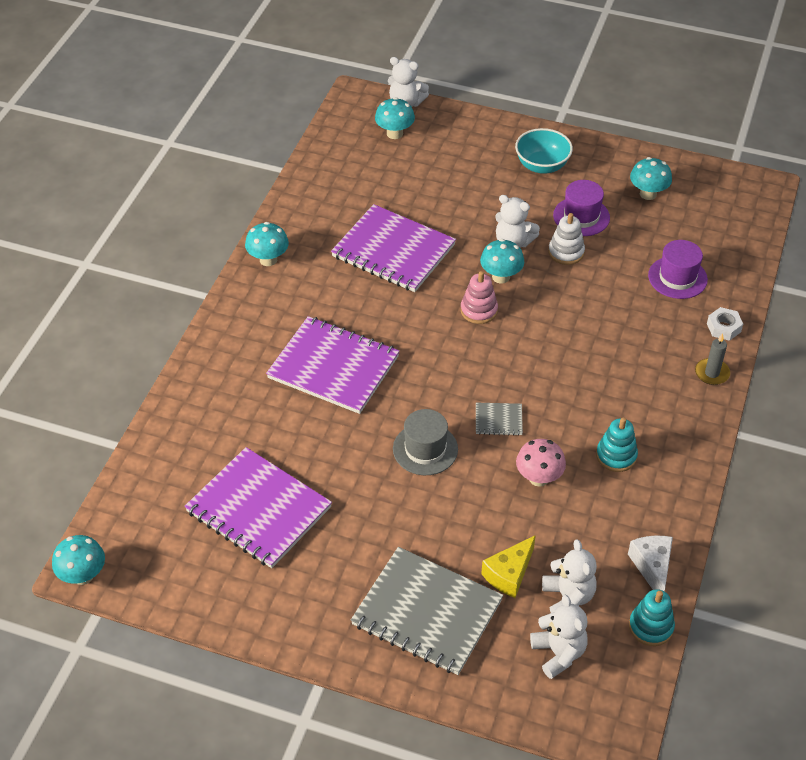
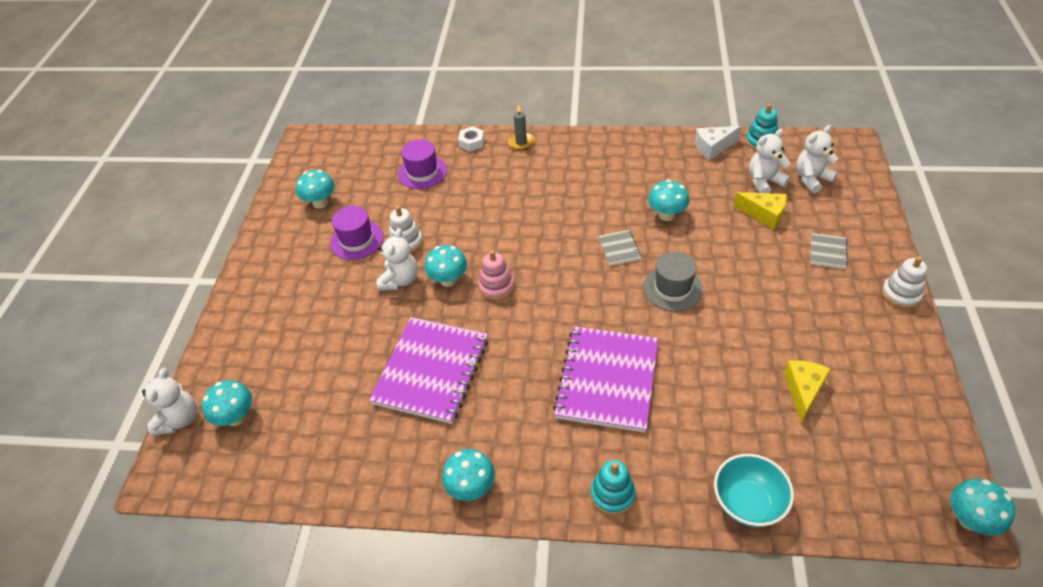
camera: 100 degrees left, 0 degrees up
purple notebook [184,447,332,568] -> yellow cheese [783,360,830,423]
grey notebook [351,547,503,675] -> grey notebook [810,233,848,269], size x0.43
turquoise bowl [515,128,573,174] -> turquoise bowl moved to [714,454,794,527]
pink mushroom [516,439,566,487] -> turquoise mushroom [648,179,689,221]
turquoise stacking toy [596,418,638,472] -> turquoise stacking toy moved to [591,460,636,515]
none -> white stacking toy [882,256,927,309]

